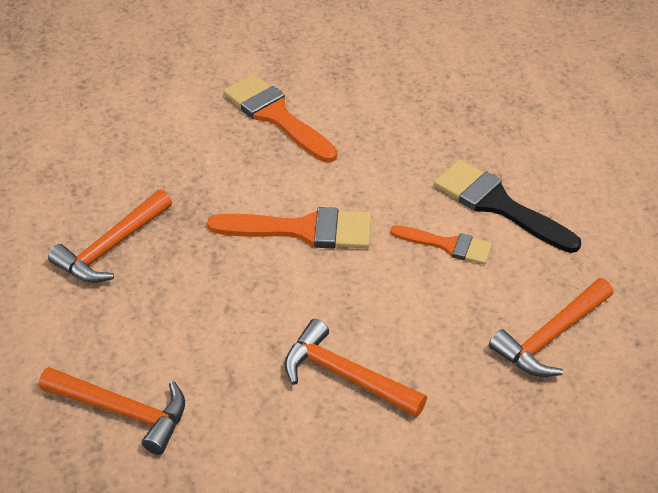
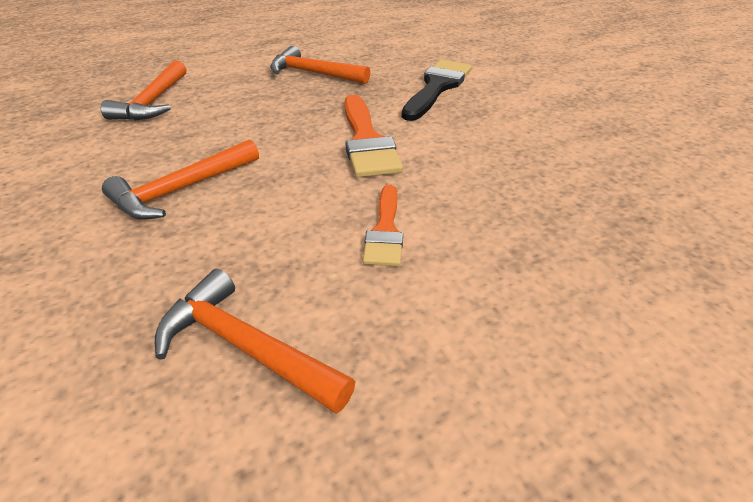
camera: 75 degrees right, 5 degrees down
orange brush [223,74,337,163] -> none
orange hammer [284,319,427,417] -> orange hammer turned 150 degrees counterclockwise [102,139,259,220]
black brush [434,160,581,253] -> black brush moved to [402,60,472,121]

